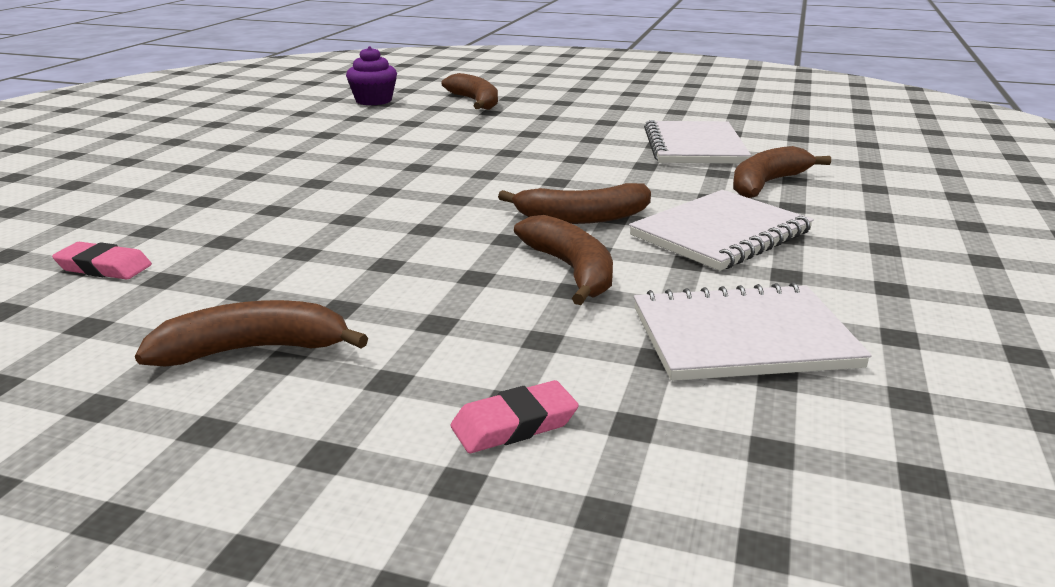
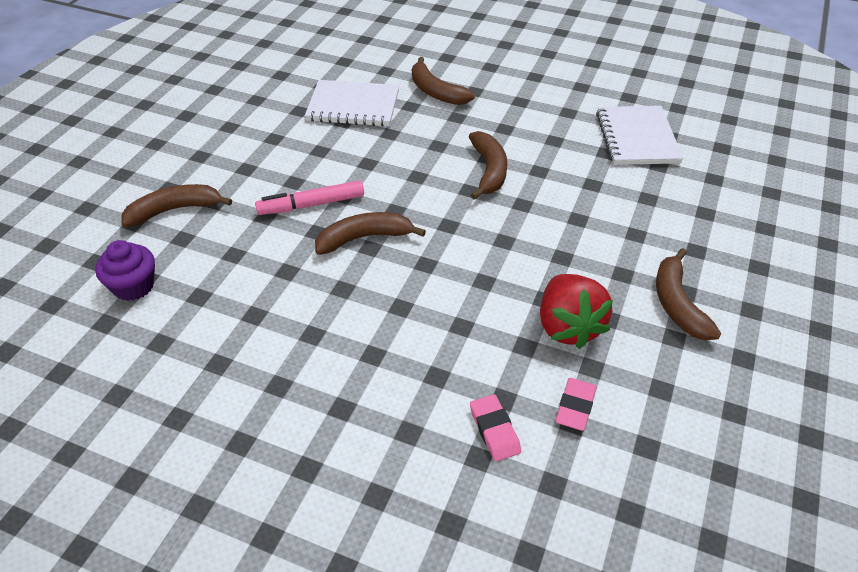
camera: 85 degrees left, 20 degrees up
pink eraser [451,380,579,453] -> pink eraser moved to [470,394,521,461]
brown banana [514,215,613,305] -> brown banana moved to [315,212,426,255]
white notebook [629,190,814,271] -> none
none -> pink marker [255,181,364,215]
none -> red strawberry [540,274,613,349]

